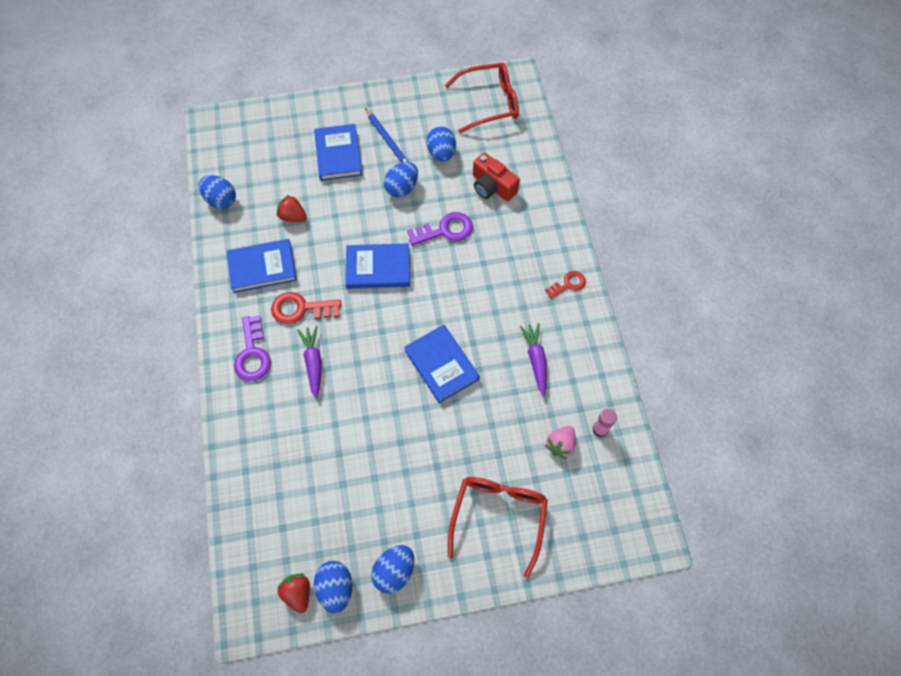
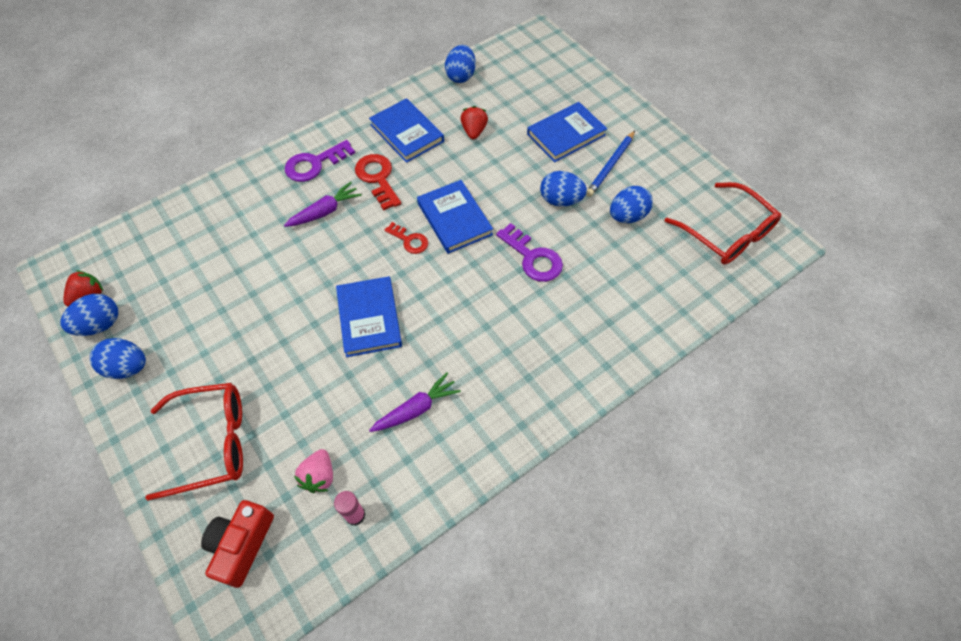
camera: 65 degrees right, 5 degrees down
blue book [404,325,480,403] -> blue book turned 45 degrees counterclockwise [336,276,402,357]
red camera [473,153,520,201] -> red camera moved to [201,500,274,588]
red key [545,271,586,299] -> red key moved to [384,222,428,254]
pink strawberry [545,426,576,459] -> pink strawberry turned 90 degrees counterclockwise [294,449,333,493]

